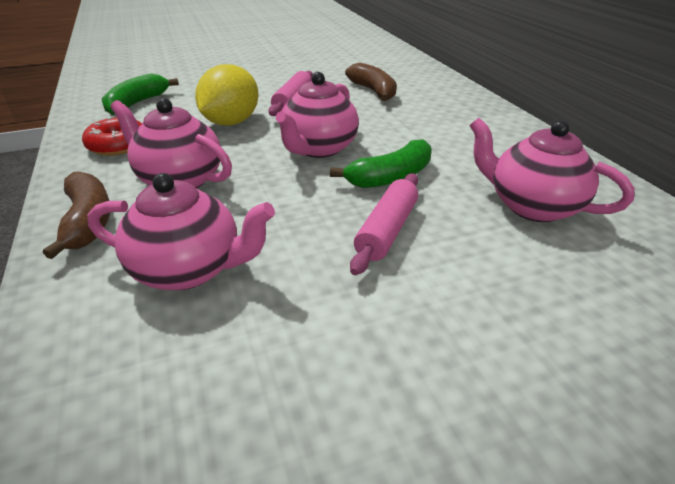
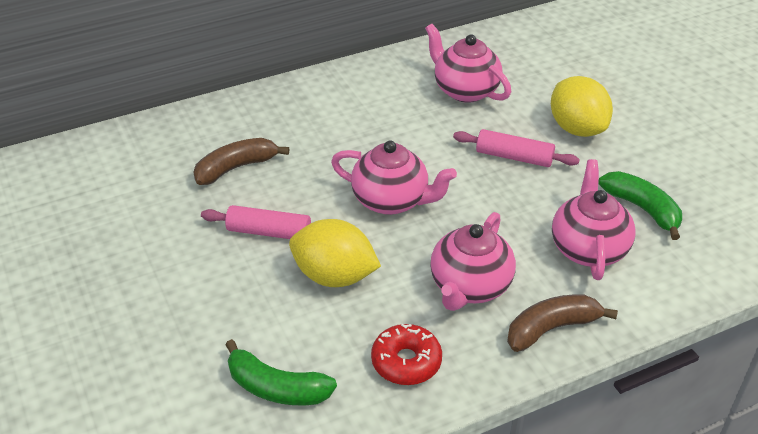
camera: 95 degrees left, 5 degrees up
green banana [330,139,432,188] -> green banana moved to [598,171,682,240]
pink teapot [469,118,635,222] -> pink teapot turned 105 degrees clockwise [425,24,511,103]
none -> yellow lemon [551,76,613,137]

